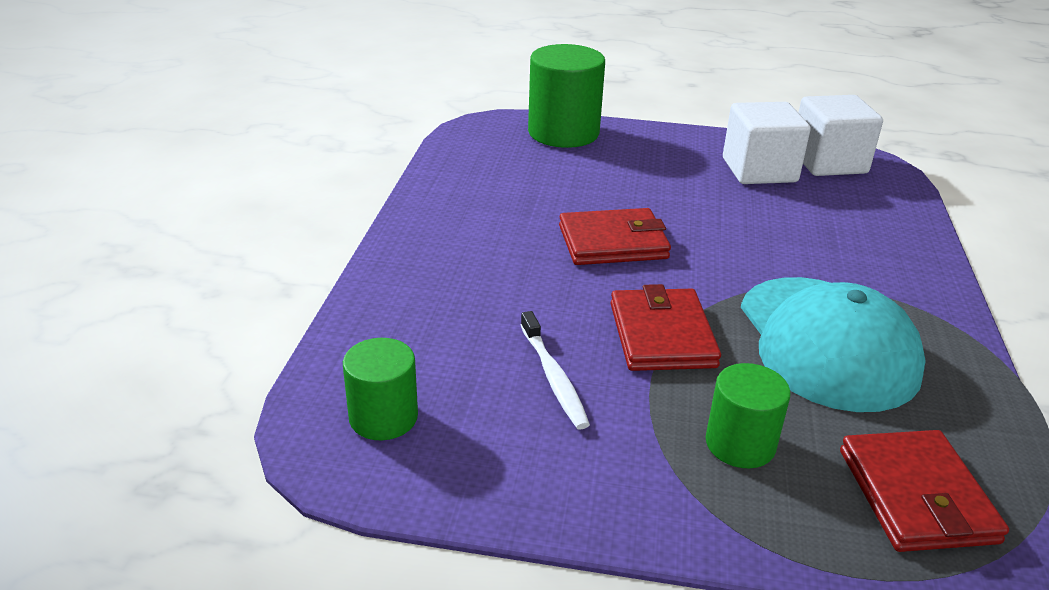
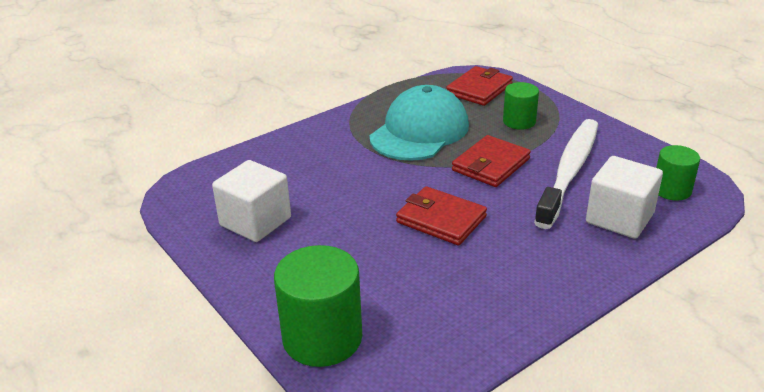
camera: 135 degrees left, 0 degrees up
white toothbrush [521,311,590,430] -> white toothbrush [534,119,598,229], size x2.10
white cube [798,95,883,176] -> white cube moved to [586,156,663,239]

